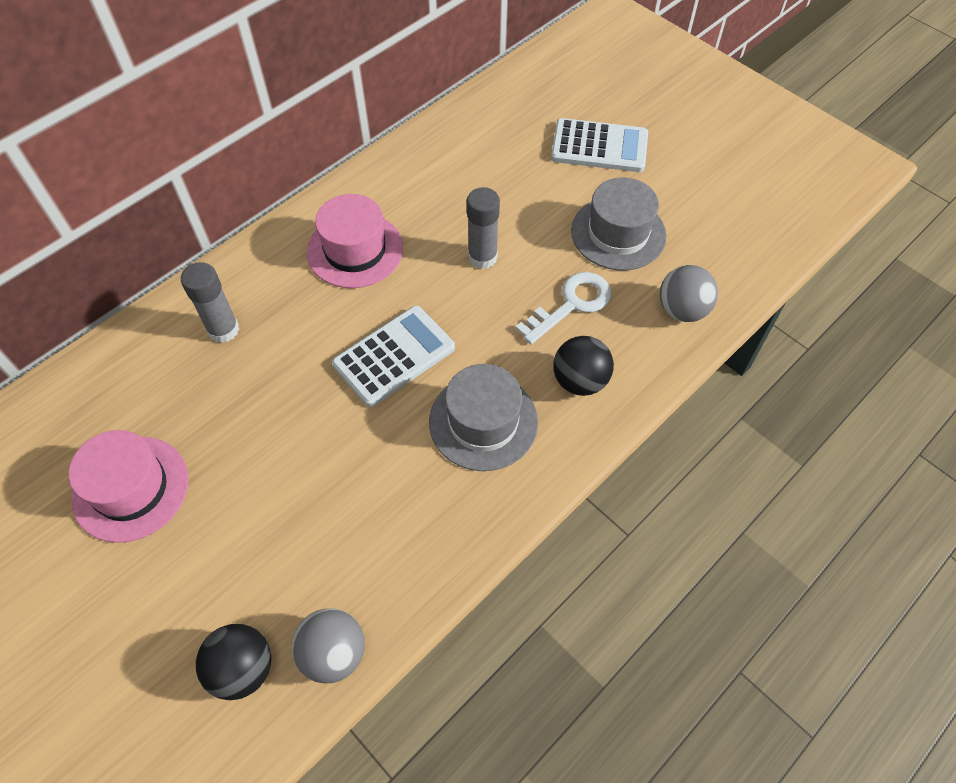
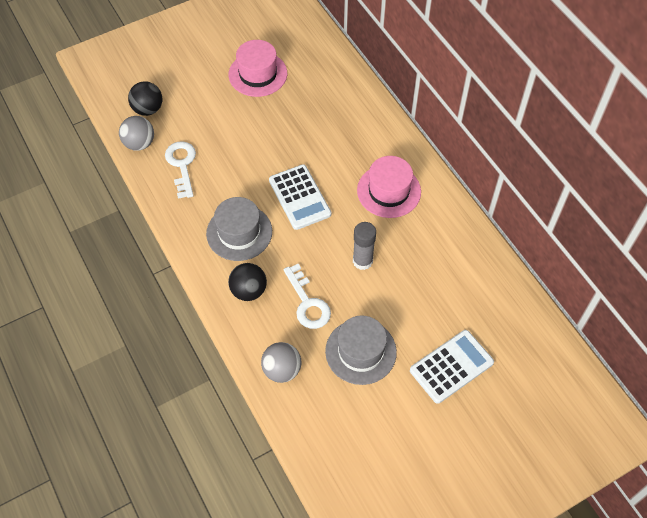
camera: 105 degrees right, 0 degrees up
grey glue stick [181,262,239,343] -> none
white calculator [551,118,648,172] -> white calculator turned 150 degrees counterclockwise [410,330,494,404]
none -> white key [165,141,196,199]

